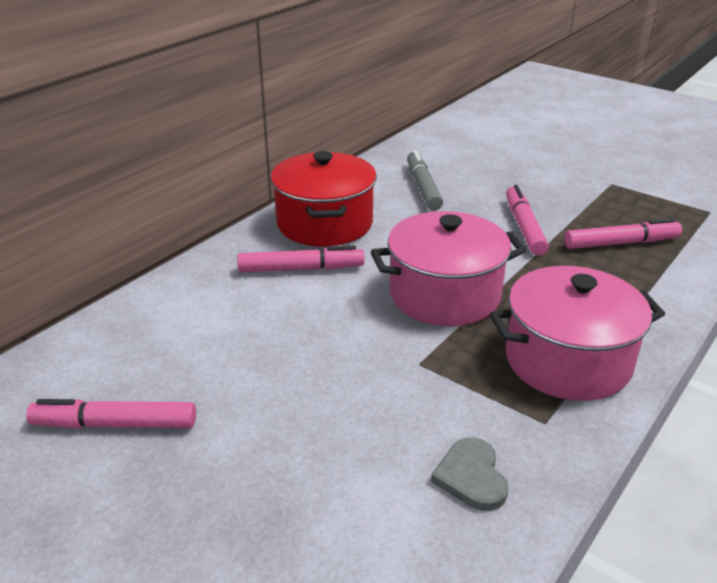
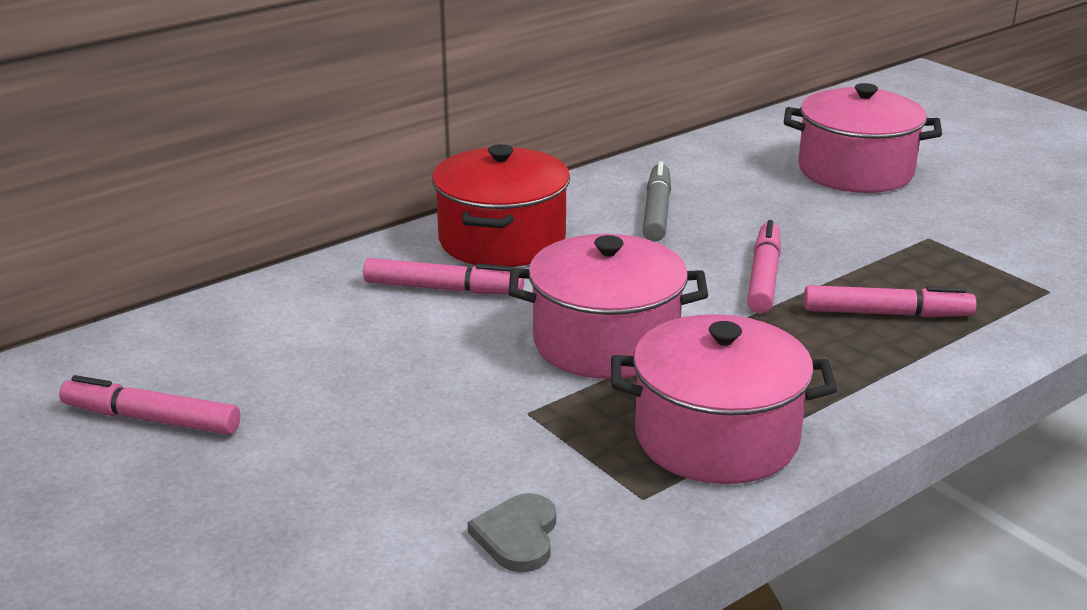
camera: 15 degrees right, 5 degrees down
none -> pink pot [784,83,942,193]

